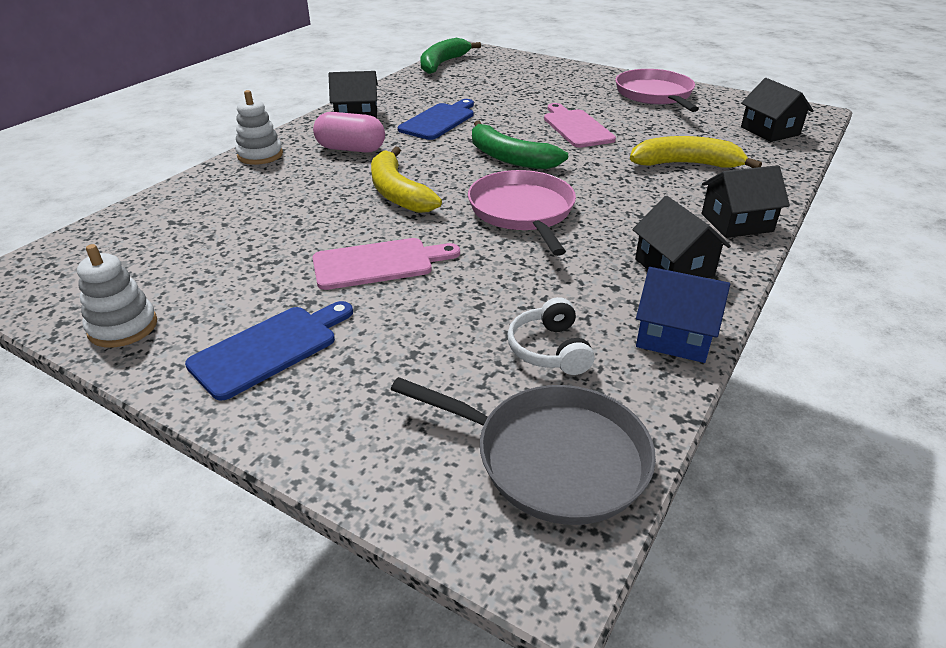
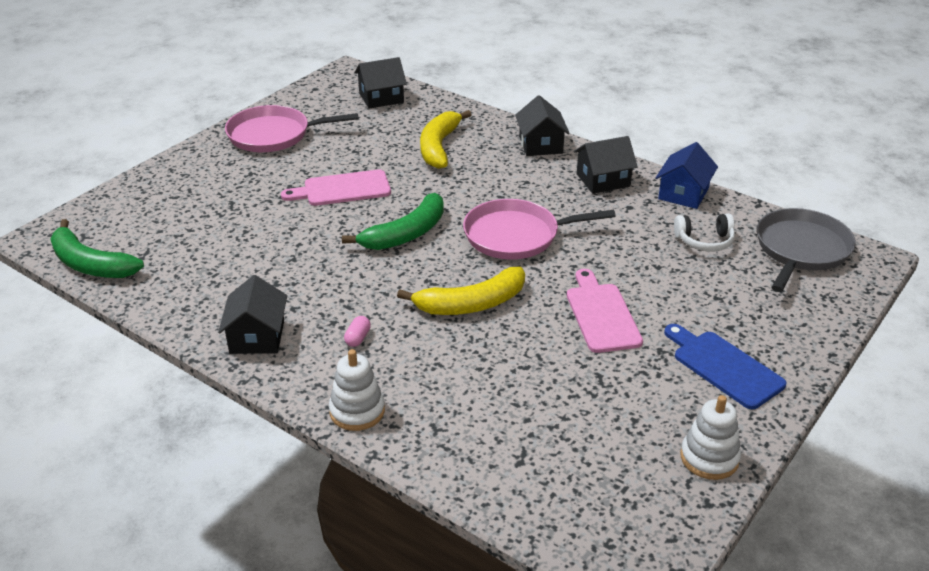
camera: 85 degrees left, 0 degrees up
pink capsule [313,112,385,153] -> pink capsule [344,316,371,347], size x0.46
blue cutting board [398,99,474,140] -> none

